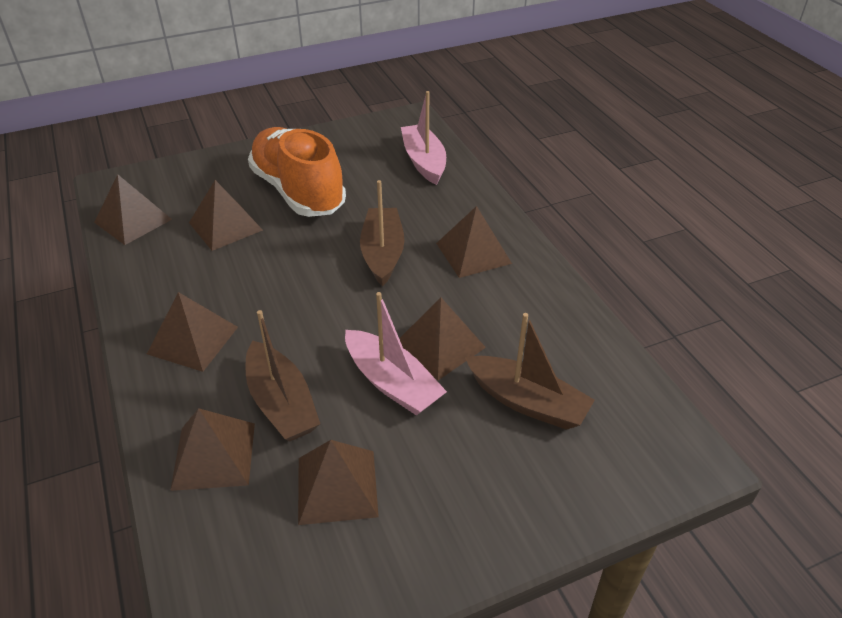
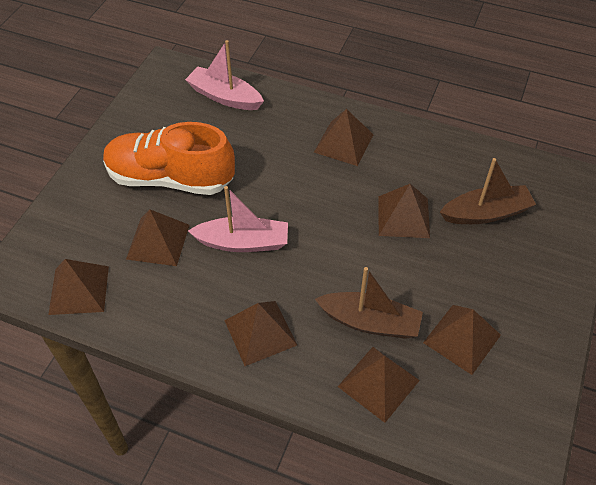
camera: 45 degrees left, 10 degrees up
pink boat [345,292,447,415] -> pink boat moved to [188,186,288,252]
brown boat [360,180,404,286] -> none

